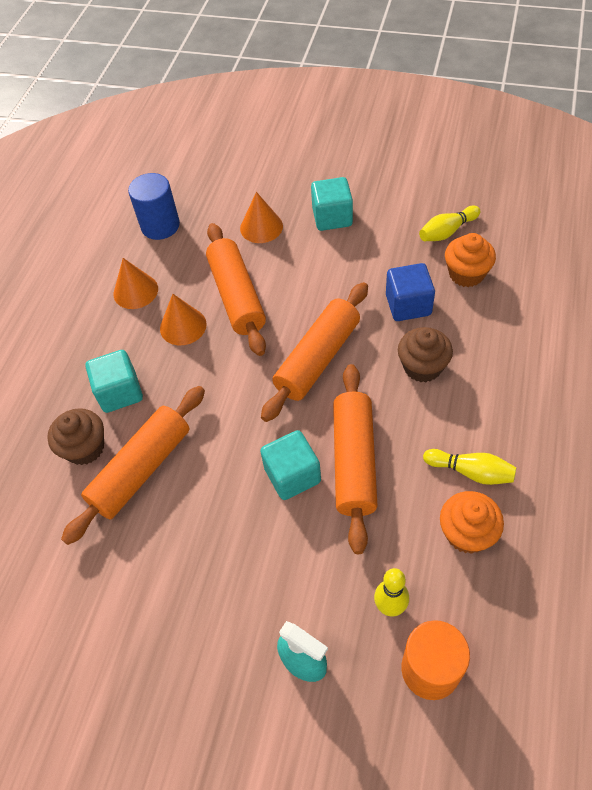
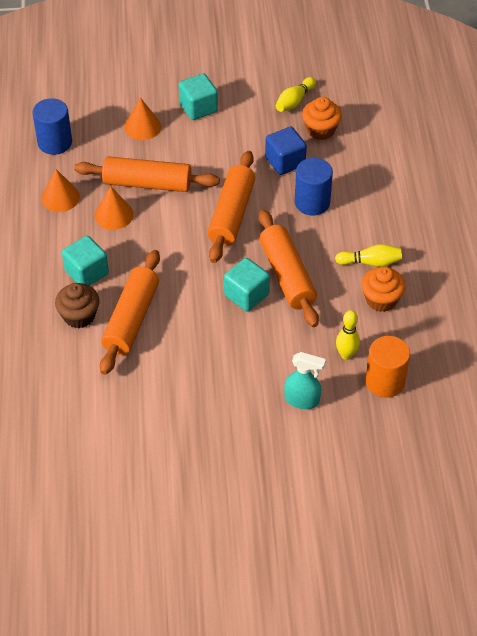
camera: 25 degrees left, 5 degrees down
orange rolling pin [206,223,266,356] -> orange rolling pin turned 45 degrees counterclockwise [74,156,220,192]
brown cupcake [398,327,453,382] -> blue cylinder [295,158,333,216]

